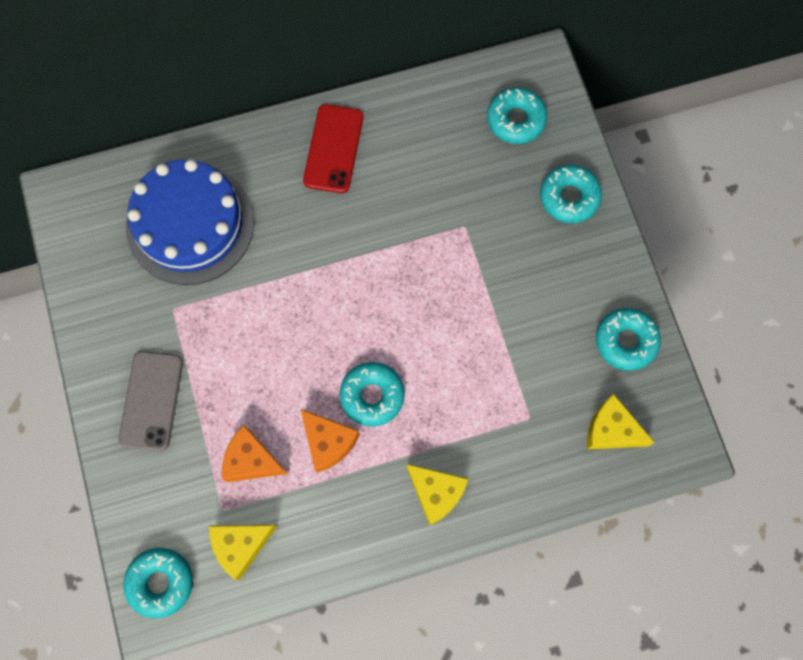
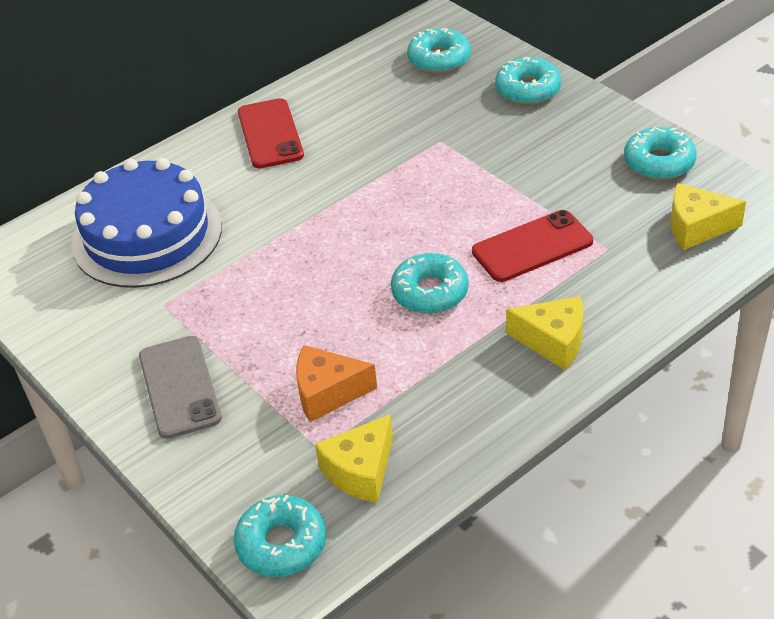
camera: 20 degrees left, 30 degrees down
orange cheese [301,409,360,473] -> none
none -> red phone [472,210,593,282]

